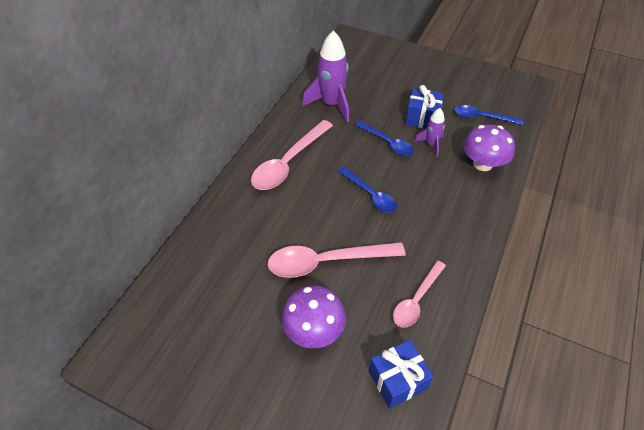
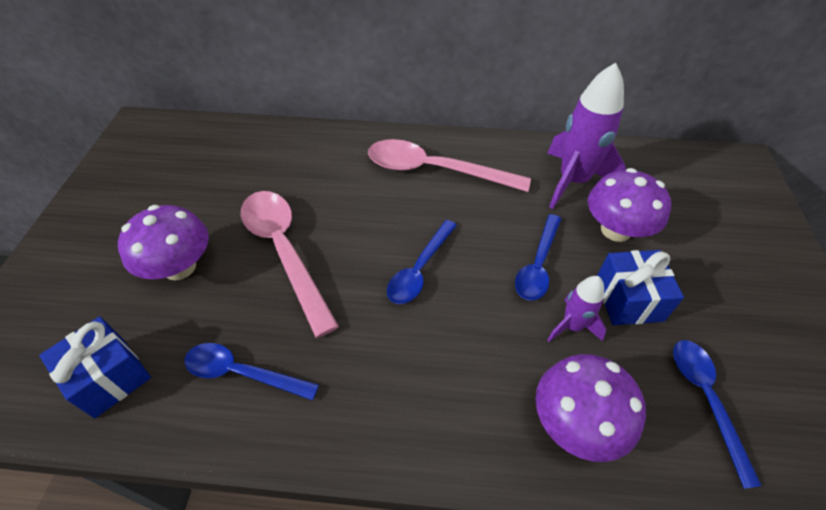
camera: 70 degrees right, 0 degrees up
pink spoon [393,261,446,328] -> blue spoon [184,343,319,401]
none -> purple mushroom [588,168,671,242]

